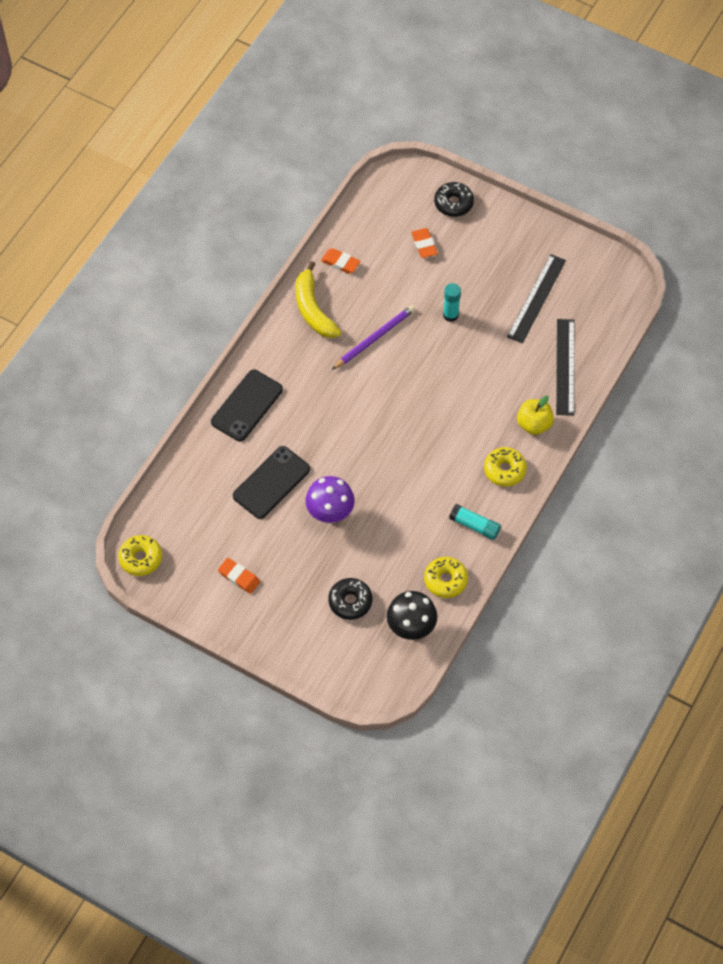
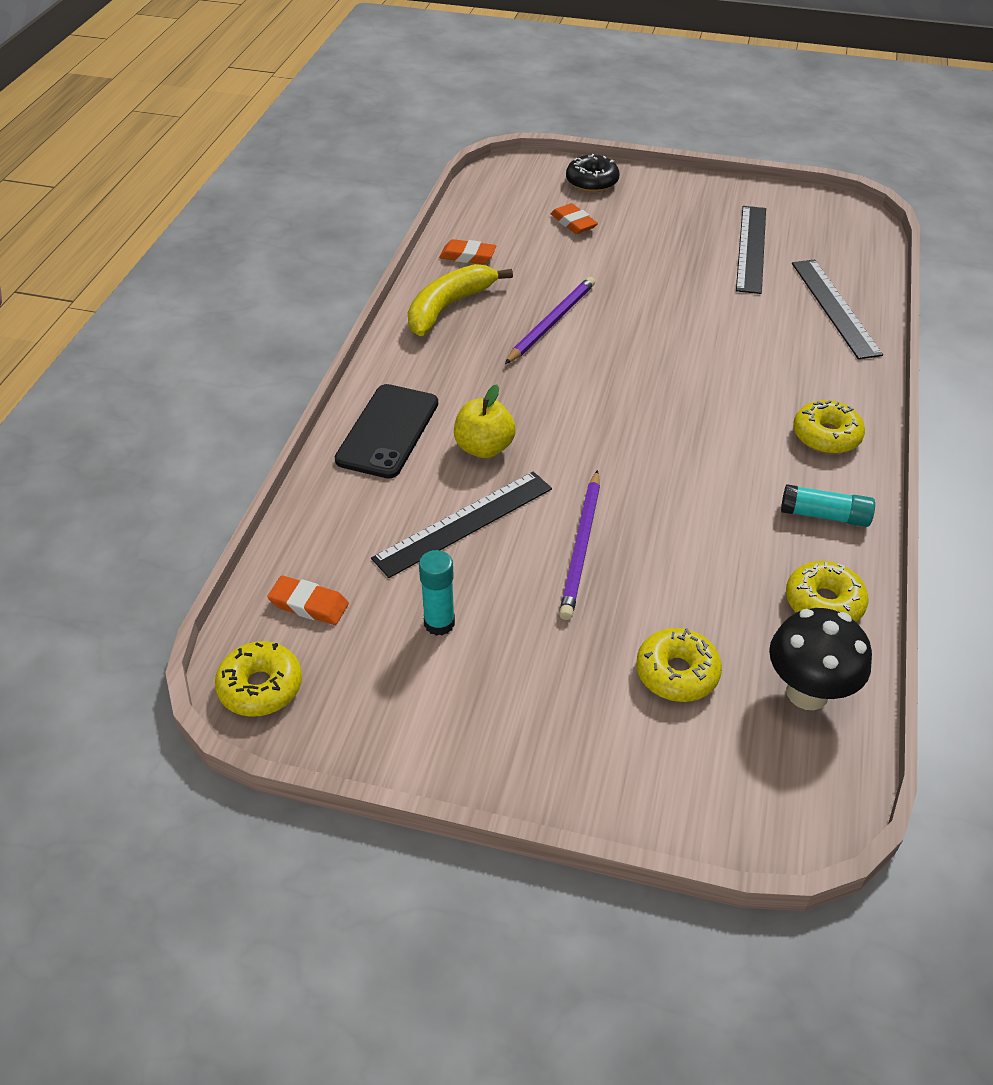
camera: 15 degrees left, 15 degrees down
orange eraser [218,558,260,594] -> orange eraser moved to [267,576,349,625]
black phone [233,446,310,519] -> black ruler [371,471,552,578]
yellow banana [296,261,341,338] -> yellow banana turned 75 degrees clockwise [408,264,513,336]
purple mushroom [305,476,355,524] -> purple pencil [559,470,600,620]
black donut [328,578,372,620] -> yellow donut [636,628,722,702]
turquoise glue stick [443,283,461,322] -> turquoise glue stick moved to [419,550,455,636]
yellow apple [517,395,554,435] -> yellow apple moved to [454,384,516,458]

